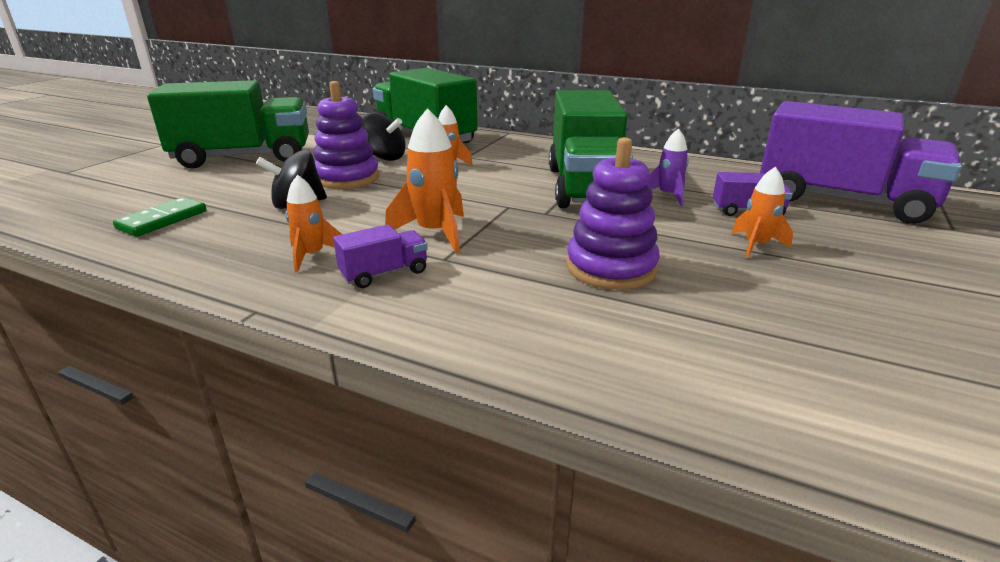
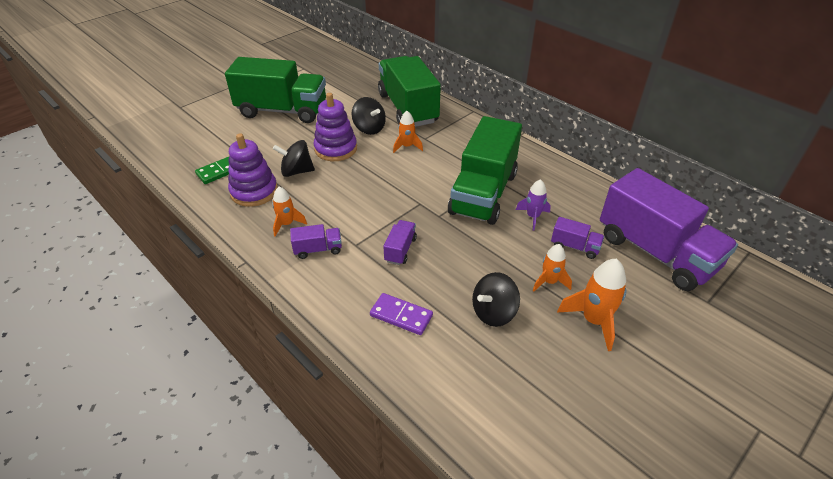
camera: 20 degrees right, 15 degrees up
orange rocket [385,108,464,253] -> orange rocket moved to [557,259,626,351]
purple stacking toy [566,137,660,290] -> purple stacking toy moved to [228,133,278,207]
none -> purple domino [370,293,433,335]
none -> purple truck [383,220,417,265]
none -> black spinning top [472,272,520,327]

